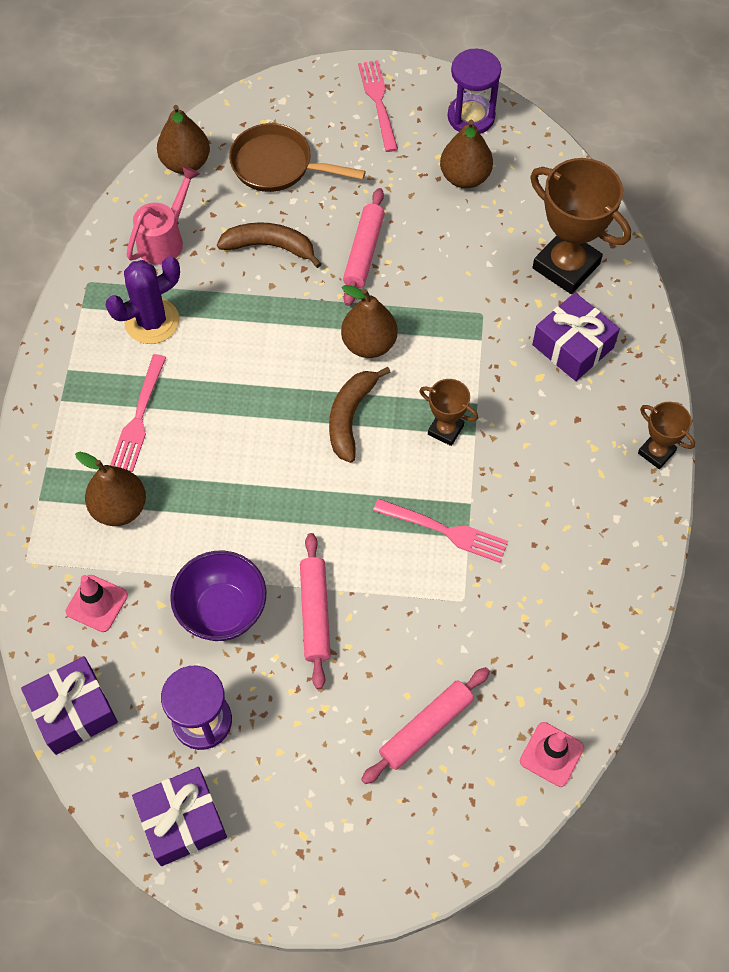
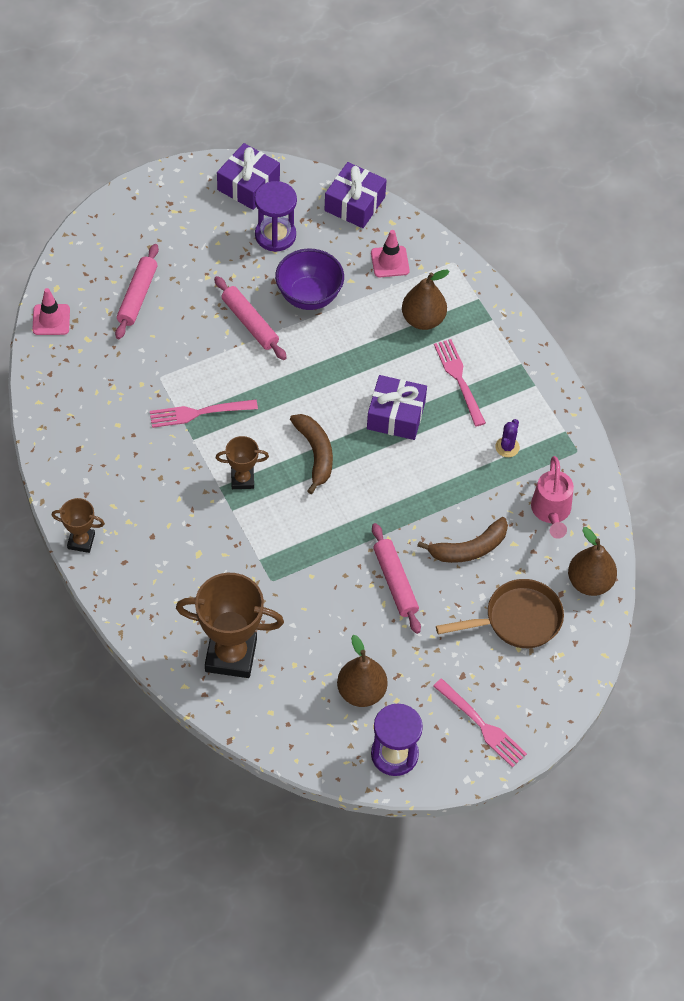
camera: 145 degrees right, 5 degrees down
purple cactus [106,257,180,344] -> purple cactus [495,419,520,457], size x0.53
brown pear [341,285,398,358] -> none
purple gift [532,292,620,381] -> purple gift moved to [367,375,427,440]

